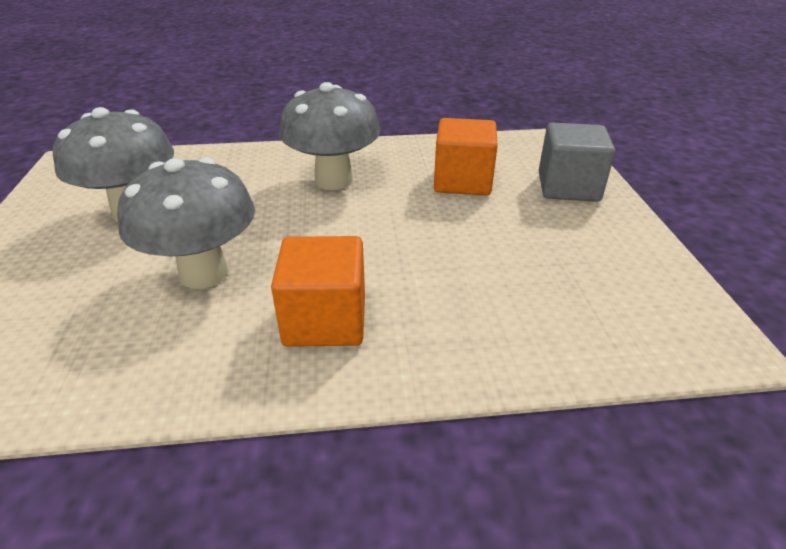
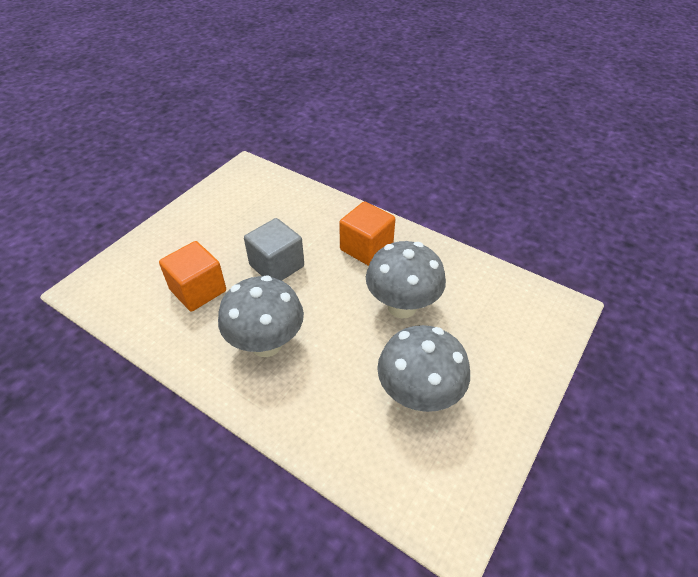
camera: 140 degrees left, 10 degrees up
grey cube [539,123,615,202] -> grey cube moved to [244,218,304,281]

